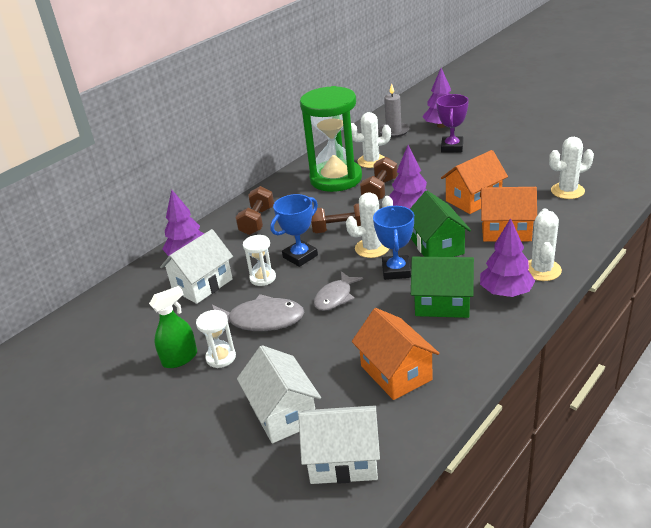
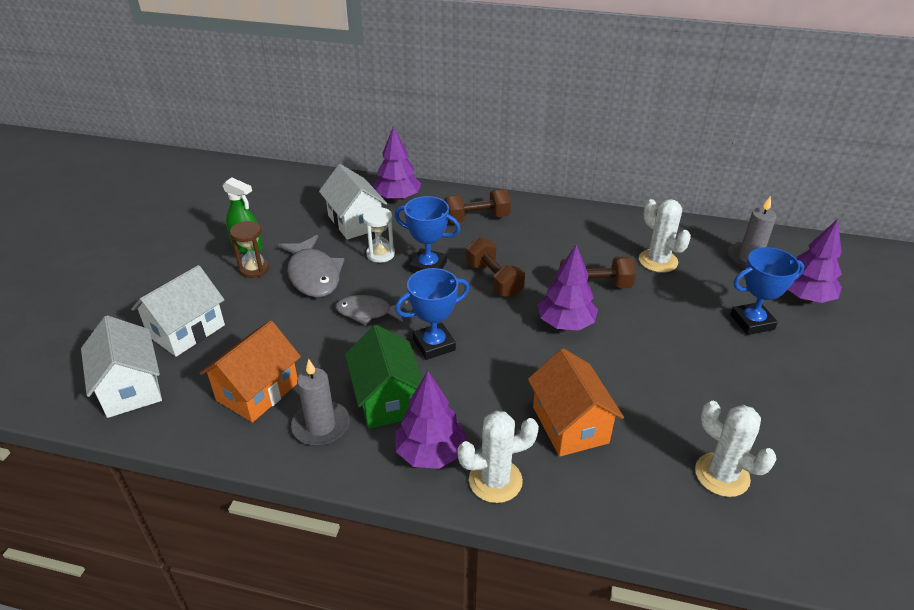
camera: 60 degrees right, 5 degrees up
white house [160,229,233,304] -> white house turned 45 degrees clockwise [319,164,387,240]
white hourglass [196,310,236,368] -> brown hourglass [230,221,269,278]
green hourglass [300,86,362,192] -> none
white cactus [346,192,393,258] -> none
green house [410,191,471,257] -> none
purple trophy [436,94,469,152] -> blue trophy [730,247,804,335]
orange house [441,150,508,214] -> none
none -> grey candle [291,359,350,446]

